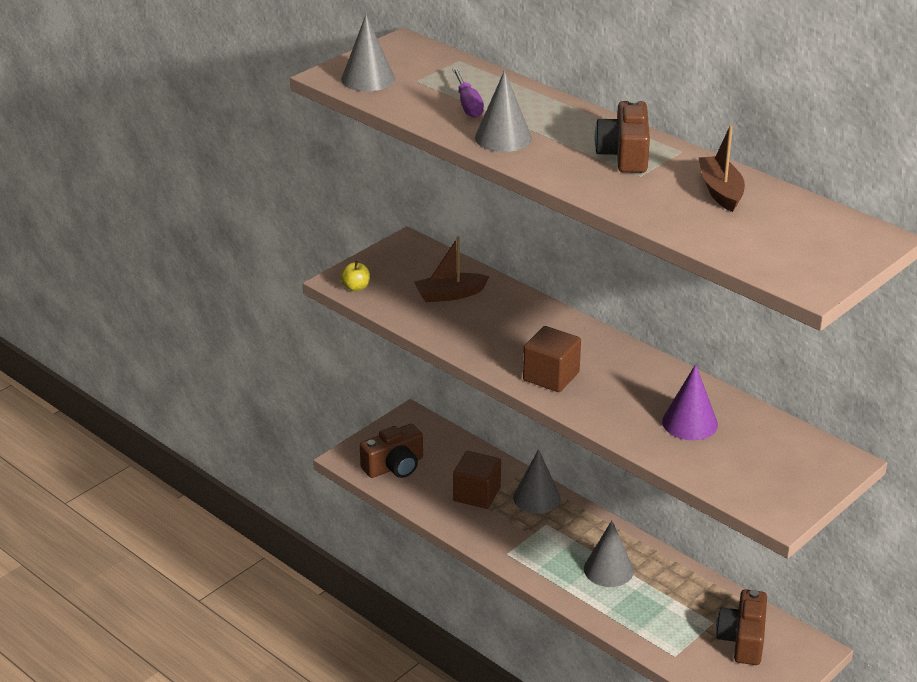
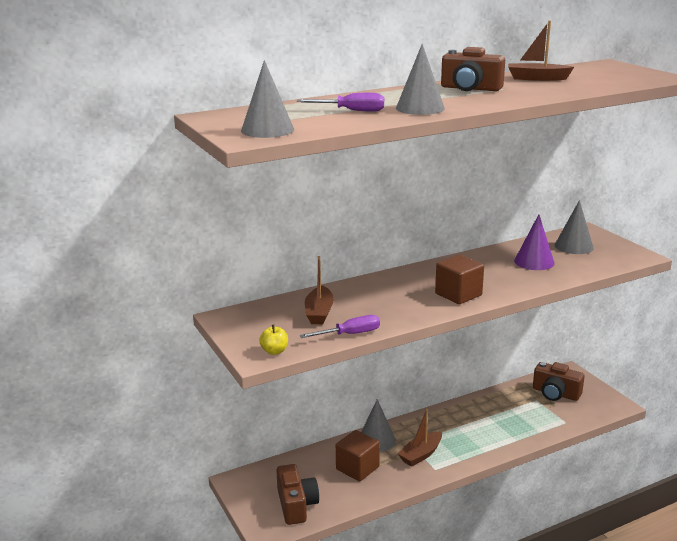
camera: 70 degrees left, 10 degrees down
grey cone [584,521,634,587] -> grey cone moved to [555,200,594,254]
none -> purple screwdriver [300,315,380,338]
none -> brown boat [398,409,442,467]

